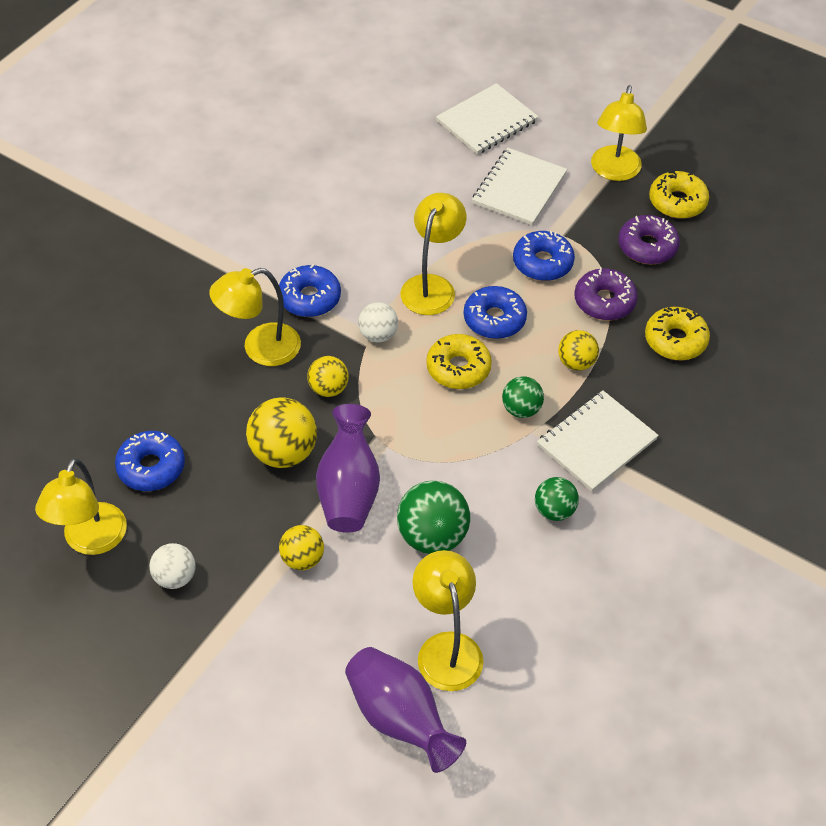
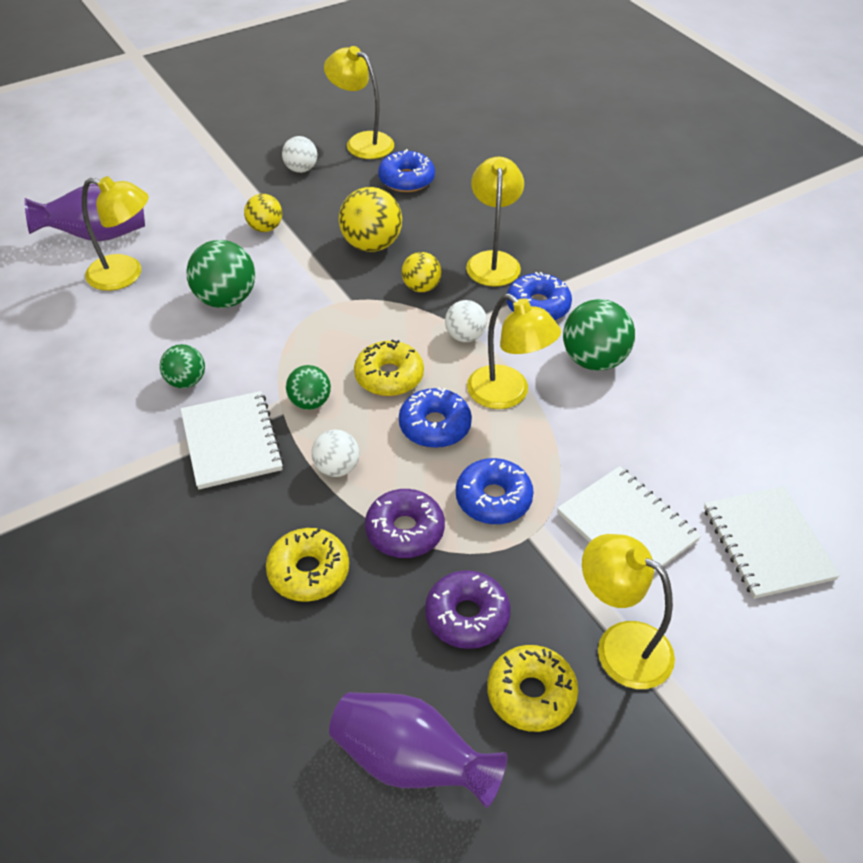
camera: 115 degrees right, 5 degrees down
purple vase [316,404,380,532] -> purple vase moved to [329,692,507,808]
yellow ball [558,330,599,371] -> white ball [312,430,359,477]
none -> green ball [563,299,635,371]

